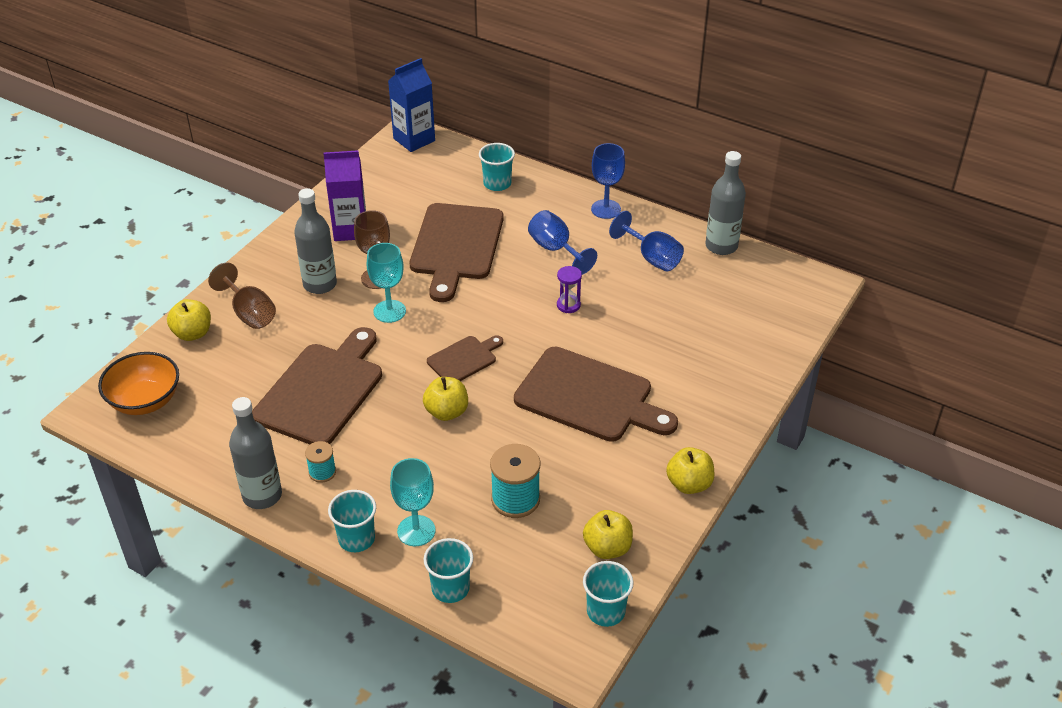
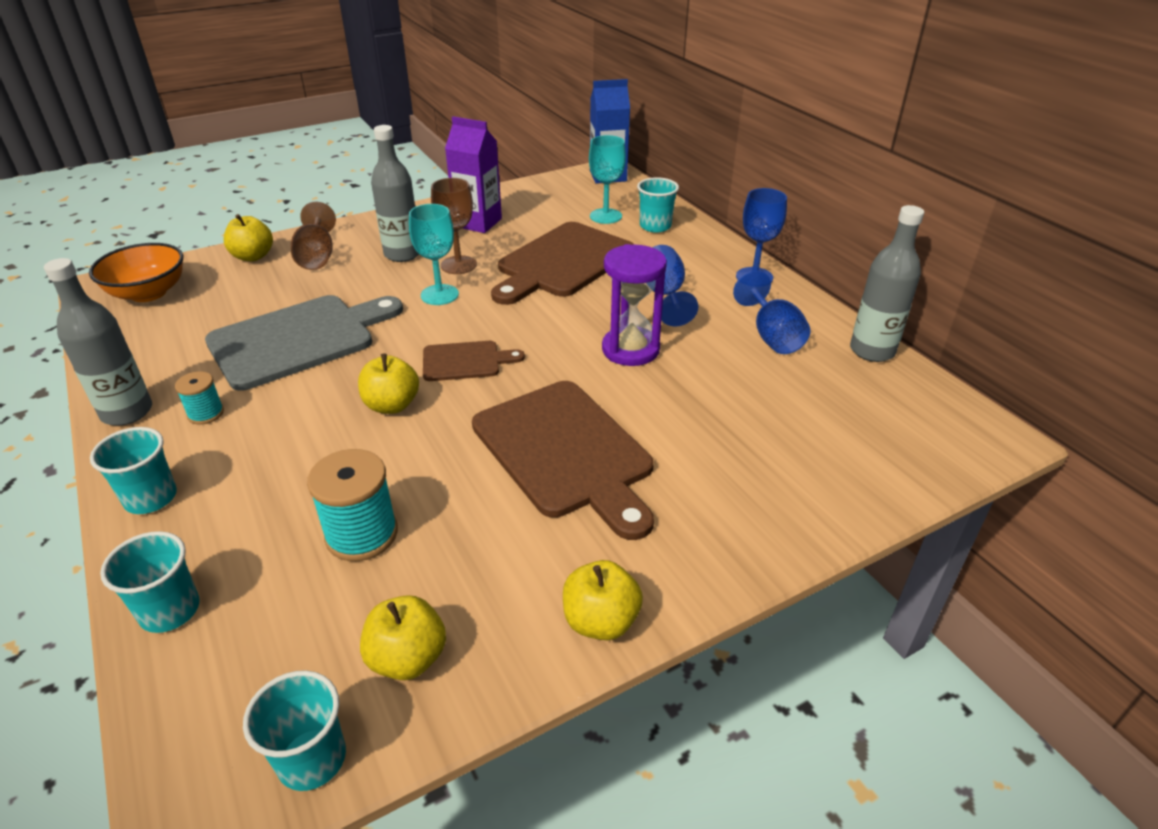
camera: 30 degrees right, 5 degrees down
brown cutting board [252,327,382,444] -> grey cutting board [205,295,403,391]
turquoise goblet [390,458,435,546] -> turquoise goblet moved to [589,135,626,224]
purple hourglass [557,266,582,313] -> purple hourglass [602,244,667,366], size x1.87

